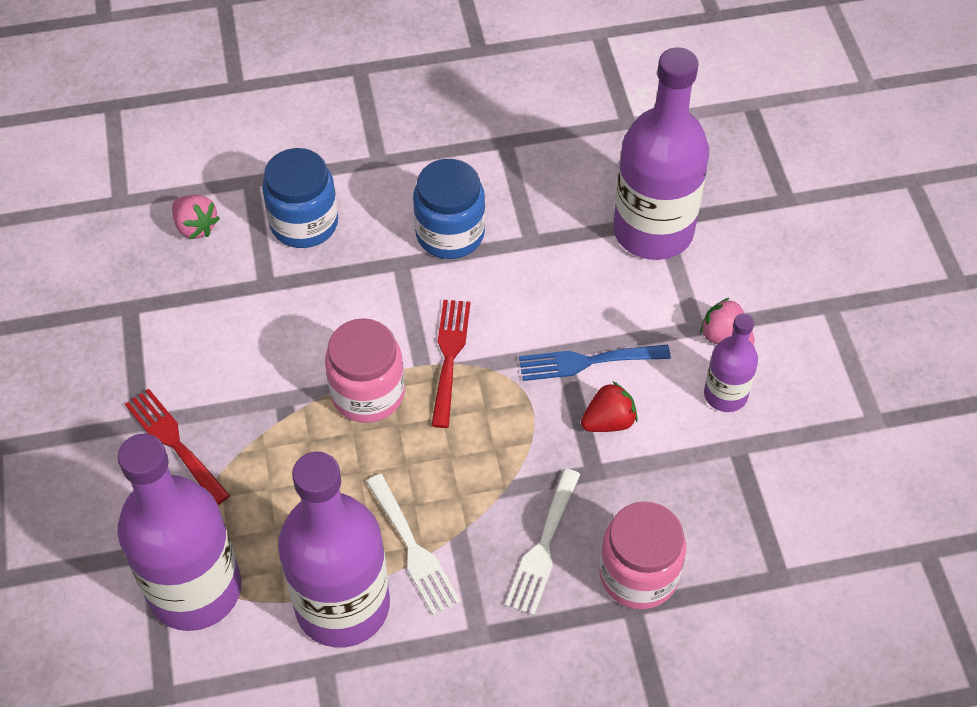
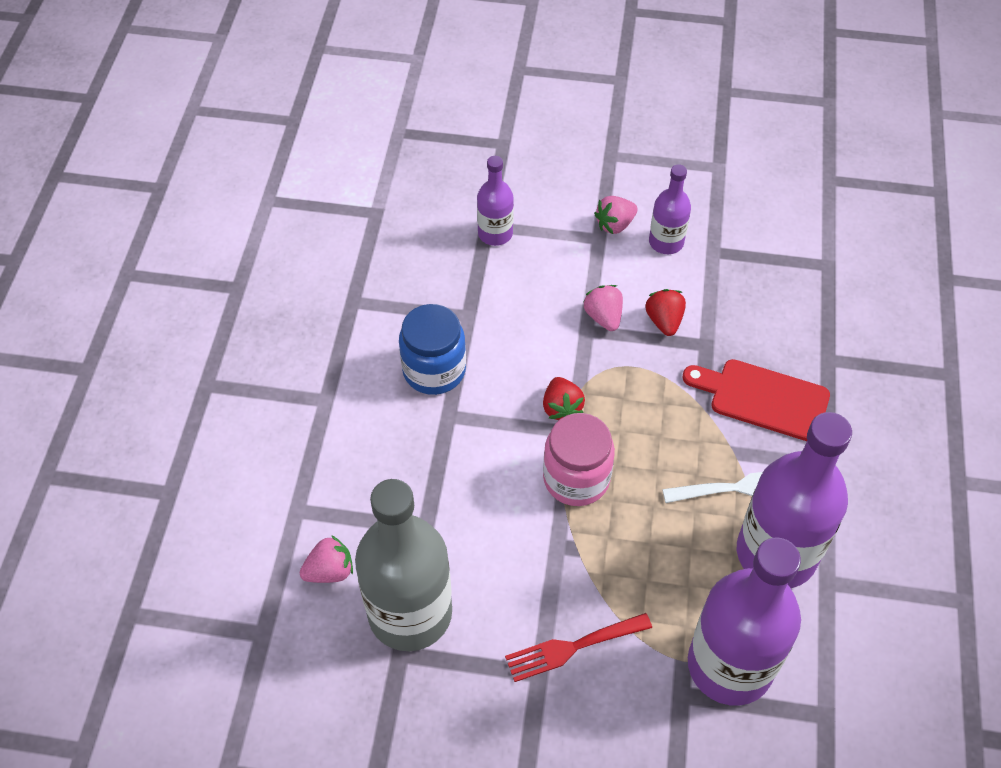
camera: 70 degrees left, 0 degrees up
blue jar [262,148,338,248] -> none
red fork [431,300,471,428] -> red strawberry [543,377,585,420]
white fork [505,468,580,615] -> red cutting board [682,359,830,441]
blue fork [519,345,671,381] -> pink strawberry [583,285,623,331]
pink jar [599,501,686,609] -> none
purple bottle [613,47,709,260] -> purple bottle [477,156,514,246], size x0.51
none -> grey bottle [355,479,452,651]

